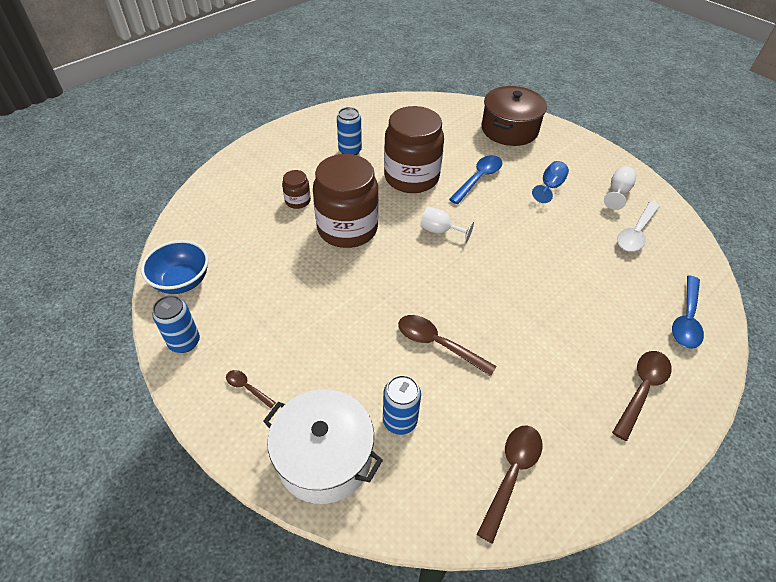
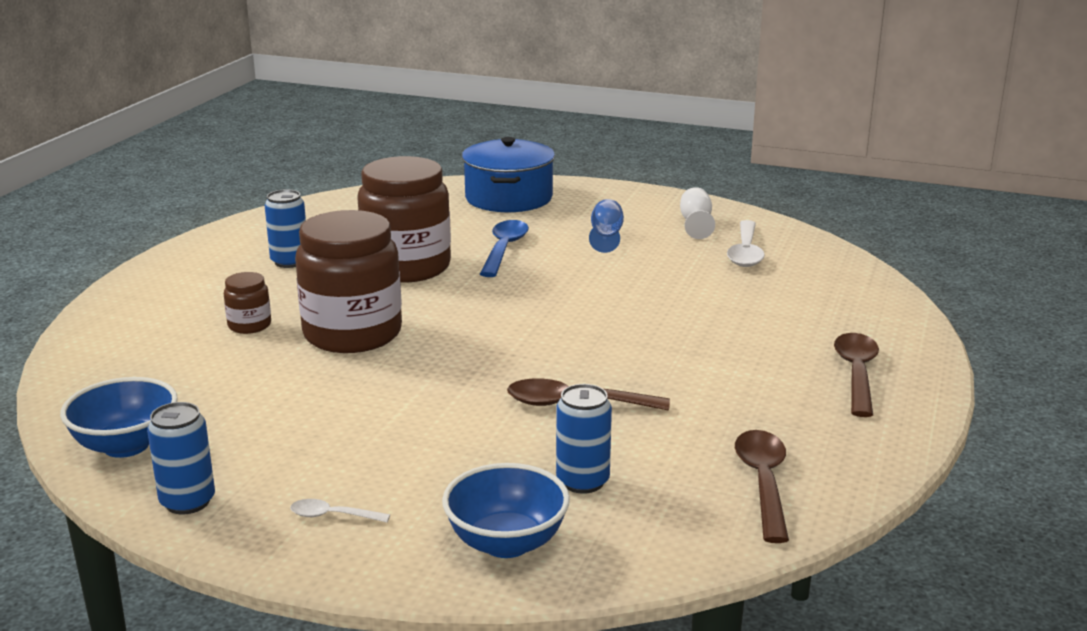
camera: 25 degrees left, 25 degrees down
brown spoon [226,370,276,408] -> white spoon [290,499,390,523]
white pot [263,389,383,504] -> blue bowl [442,463,570,558]
white goblet [420,207,474,243] -> none
brown pot [481,86,547,146] -> blue pot [462,137,555,212]
blue spoon [672,275,704,349] -> none

